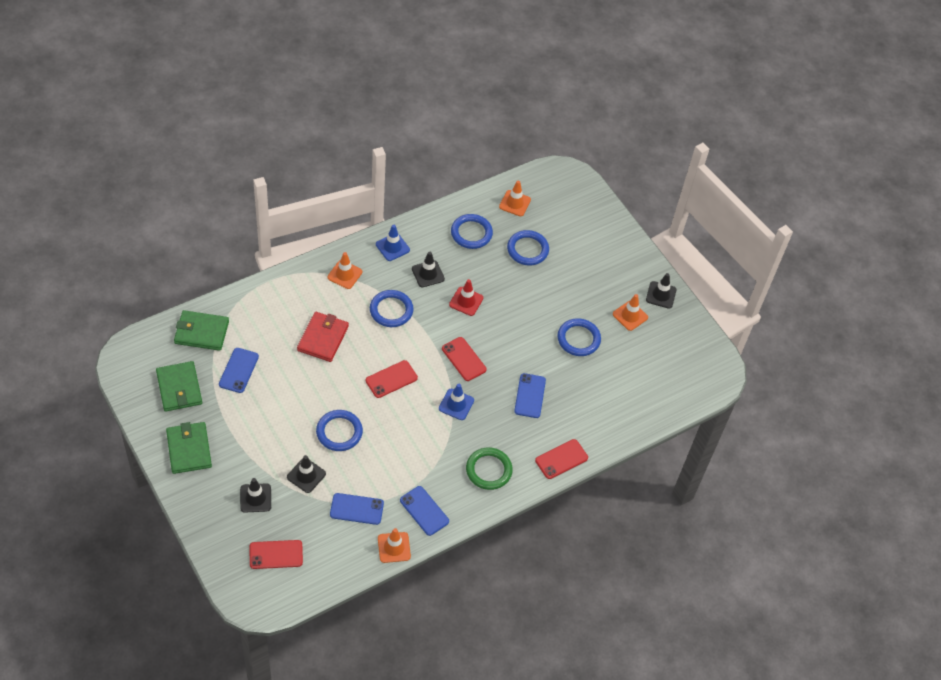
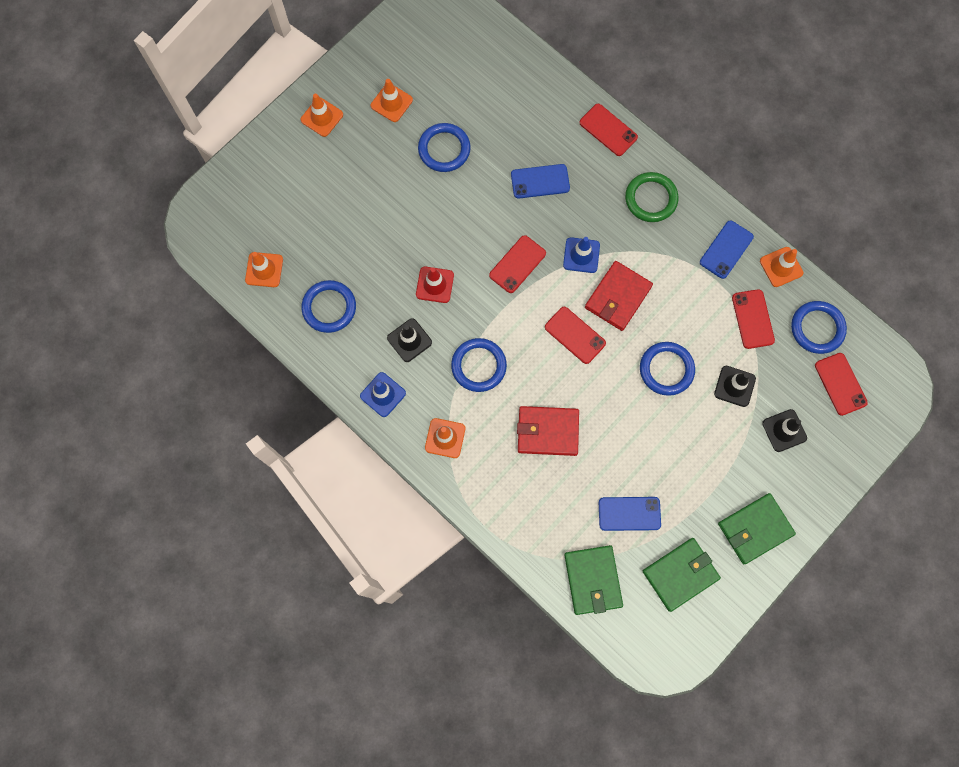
camera: 100 degrees left, 20 degrees up
blue phone [330,493,384,525] -> red phone [732,289,775,349]
blue ring [507,230,549,266] -> blue ring moved to [791,301,847,354]
black traffic cone [646,273,676,309] -> none
none -> orange traffic cone [301,94,343,137]
none -> red wallet [585,261,653,331]

